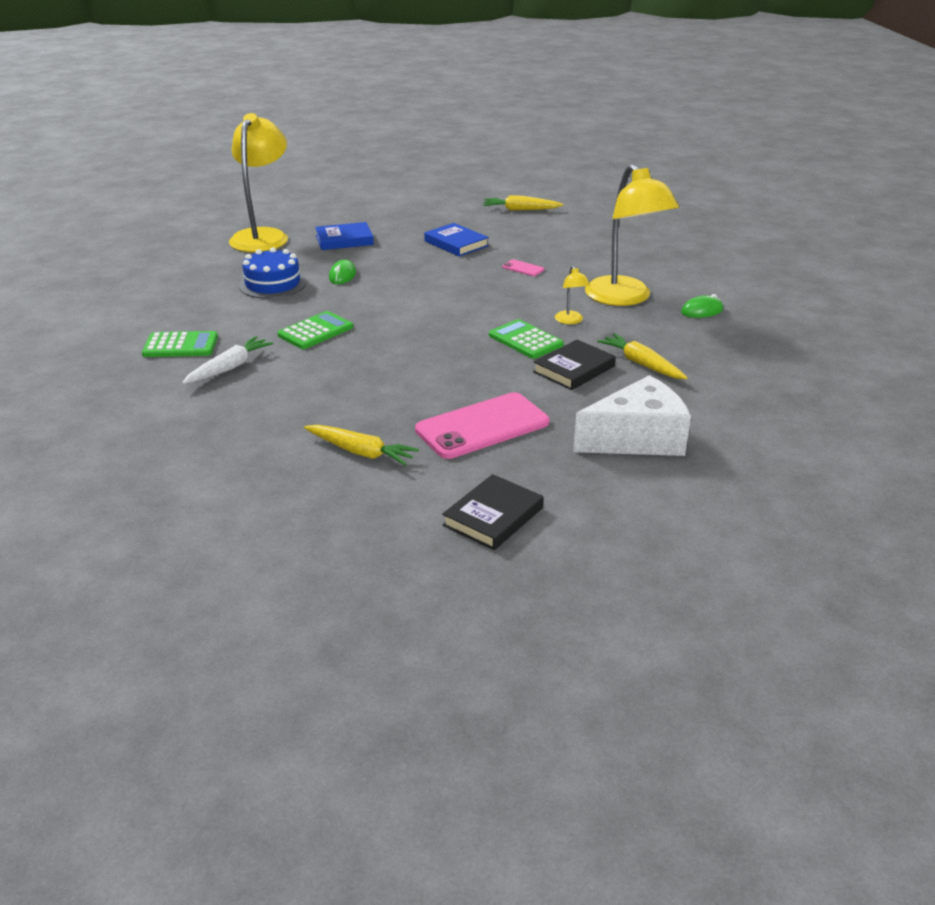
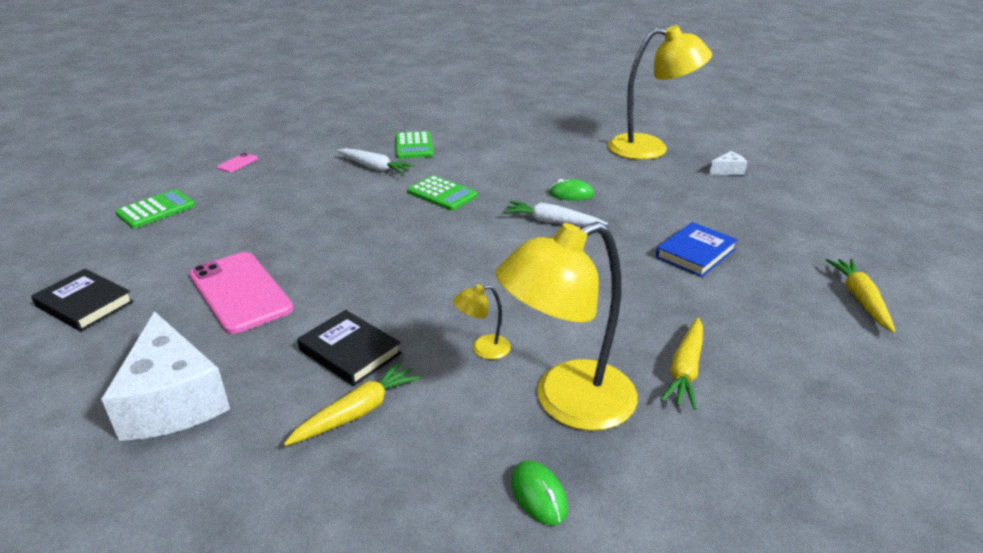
camera: 85 degrees right, 0 degrees up
blue cake [239,247,307,299] -> none
yellow carrot [304,425,419,465] -> yellow carrot moved to [661,317,703,410]
blue book [315,222,374,250] -> none
green calculator [489,319,564,359] -> green calculator moved to [115,189,196,228]
pink phone [502,259,544,276] -> pink phone moved to [217,153,258,173]
none -> white carrot [503,201,608,226]
none -> white cheese [709,151,747,175]

